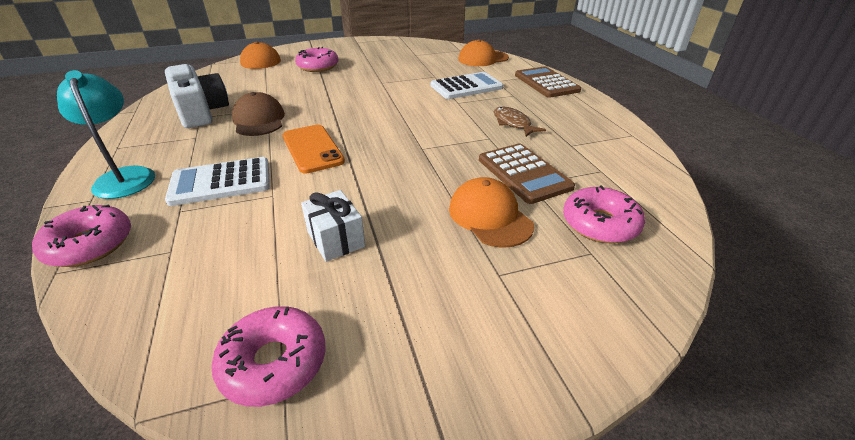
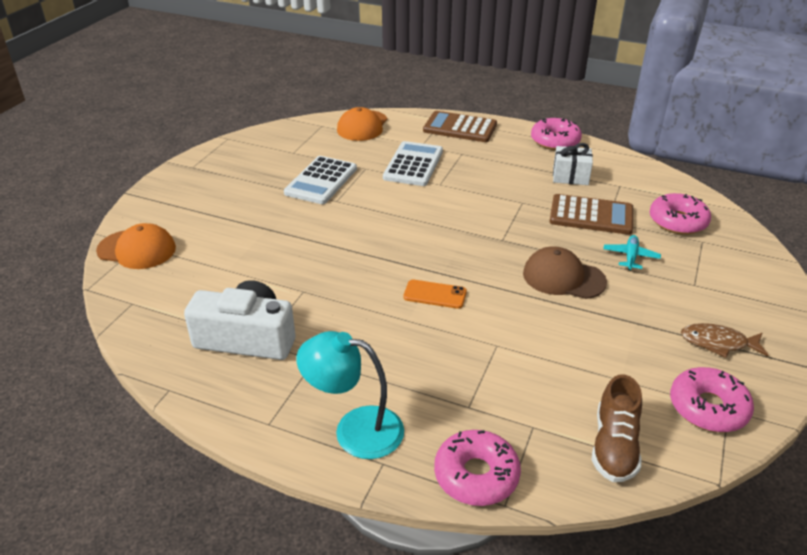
camera: 50 degrees left, 0 degrees up
white calculator [165,157,270,206] -> white calculator moved to [284,156,357,204]
brown cap [232,92,285,136] -> brown cap moved to [523,246,607,299]
orange phone [283,125,345,173] -> orange phone [403,280,467,309], size x0.64
pink donut [295,47,339,72] -> pink donut moved to [531,118,582,150]
white gift [301,190,365,262] -> white gift moved to [553,143,593,185]
orange cap [449,177,534,248] -> turquoise plane [603,235,661,270]
brown fish [494,107,546,137] -> brown fish moved to [681,323,768,358]
none -> brown shoe [592,375,642,482]

